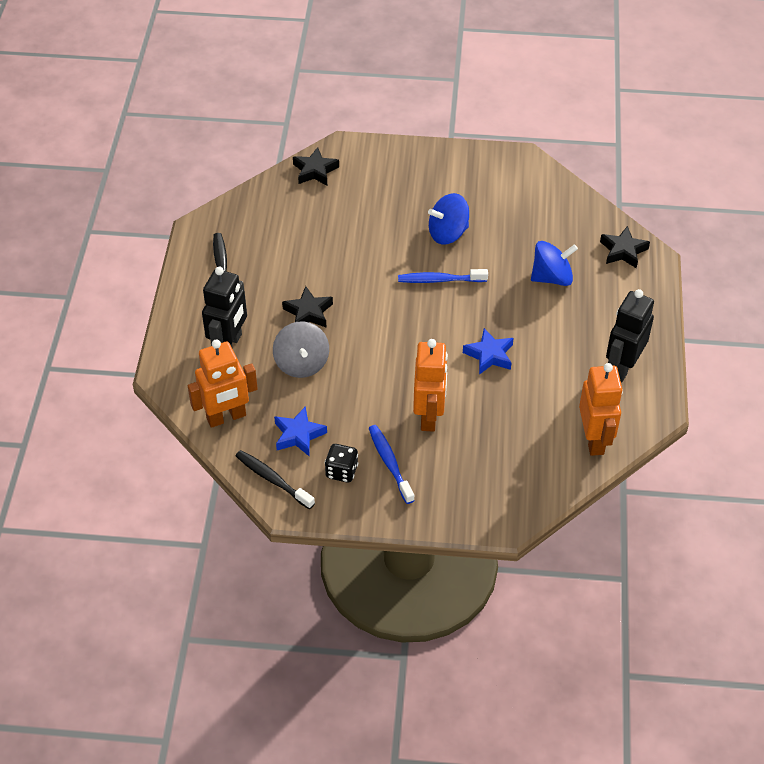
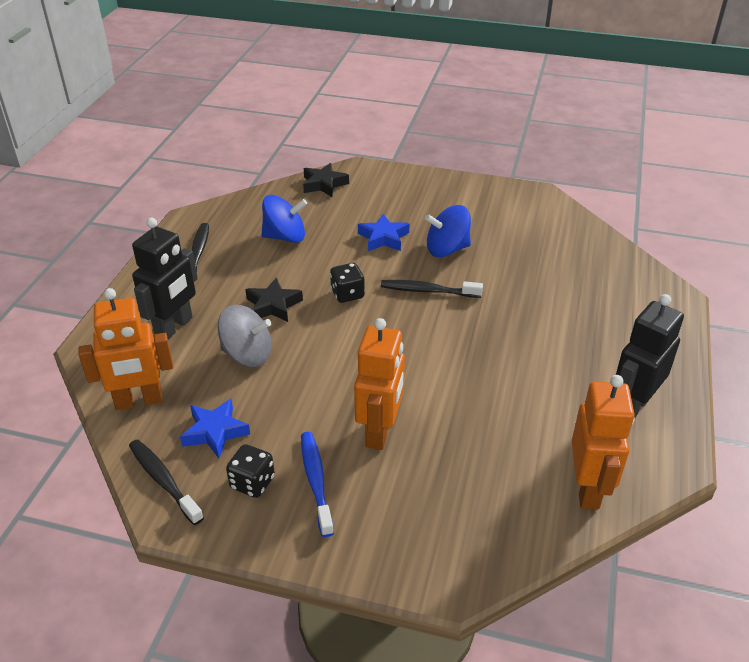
camera: 10 degrees right, 10 degrees down
grey spinning top [273,321,329,378] -> grey spinning top turned 75 degrees counterclockwise [218,305,272,367]
blue toothbrush [398,269,488,283] -> black toothbrush [381,280,483,298]
blue star [463,328,514,375] -> blue star moved to [358,214,409,251]
blue spinning top [531,241,578,286] -> blue spinning top moved to [262,195,307,243]
black star [600,226,650,268] -> none
none -> black dice [330,263,365,303]

